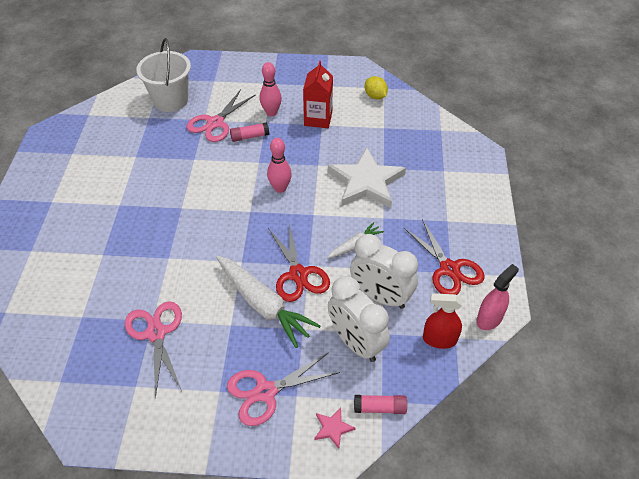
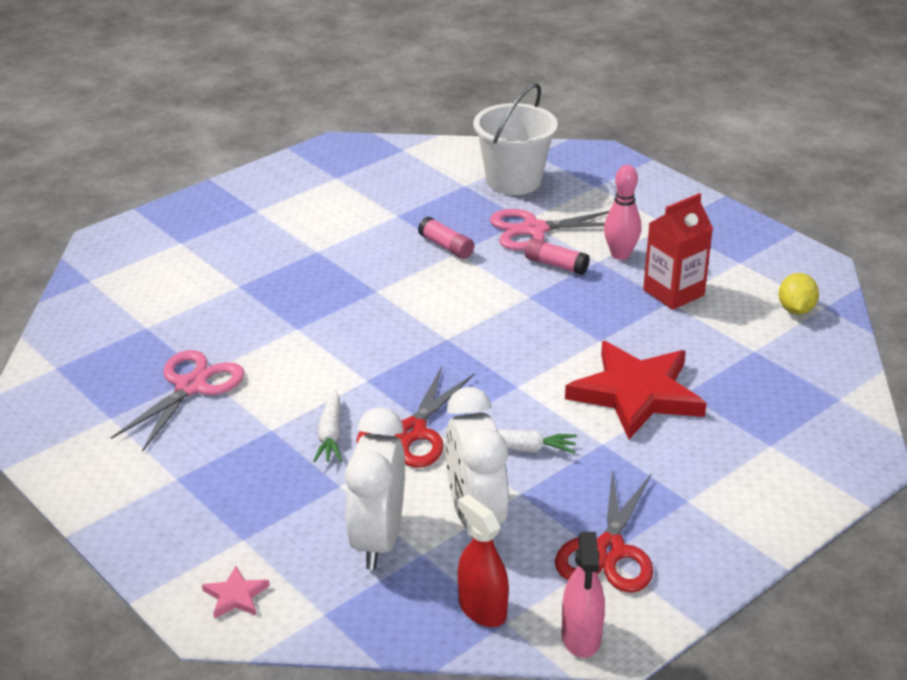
camera: 45 degrees right, 15 degrees down
white carrot [216,256,321,348] -> white carrot [313,390,342,462], size x0.52
pink scissors [227,352,340,426] -> none
pink bowling pin [267,138,292,193] -> none
white star [328,148,406,208] -> red star [565,341,707,439]
pink glue stick [354,395,407,414] -> pink glue stick moved to [418,217,474,259]
pink spray bottle [476,264,519,330] -> pink spray bottle turned 90 degrees clockwise [562,532,605,658]

